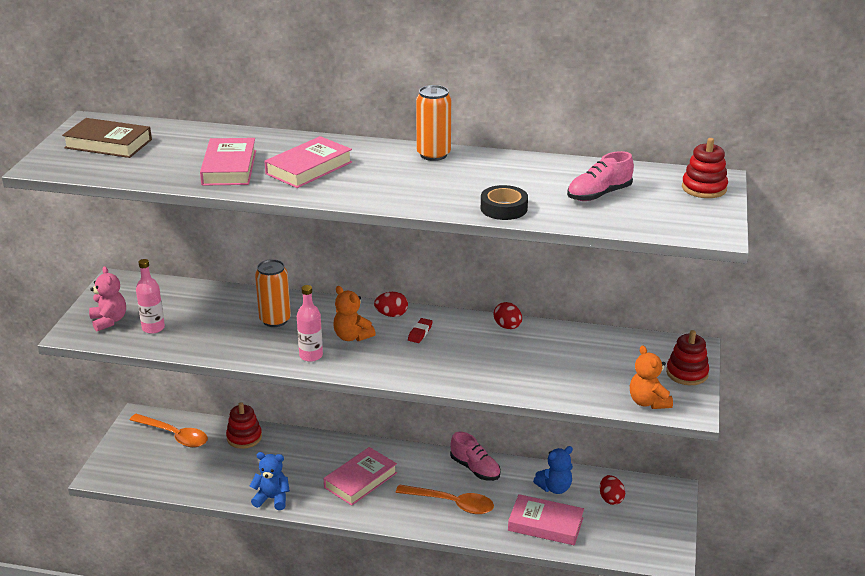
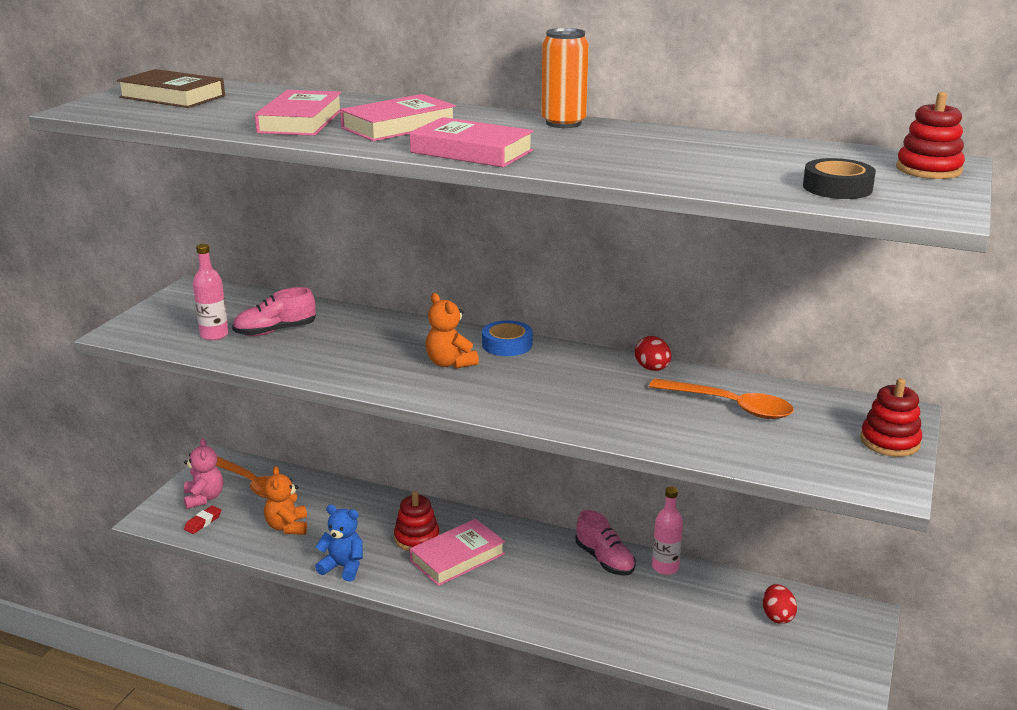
camera: 10 degrees right, 5 degrees down
pink teddy bear [89,266,126,332] -> pink teddy bear moved to [184,438,223,509]
red stacking toy [226,402,262,449] -> red stacking toy moved to [394,491,440,551]
orange can [255,259,291,327] -> none
pink bottle [297,285,323,362] -> pink bottle moved to [652,487,683,575]
red egg [374,292,408,317] -> blue tape [482,320,533,356]
orange spoon [395,484,494,514] -> orange spoon moved to [649,378,794,419]
red eraser [408,318,433,343] -> red eraser moved to [184,505,221,534]
black tape [481,185,528,220] -> black tape moved to [803,158,876,199]
pink book [508,494,584,546] -> pink book moved to [410,117,534,167]
blue teddy bear [533,446,573,494] -> none
pink shoe [567,151,634,201] -> pink shoe moved to [232,287,316,336]
orange teddy bear [630,346,673,409] -> orange teddy bear moved to [264,466,307,535]

